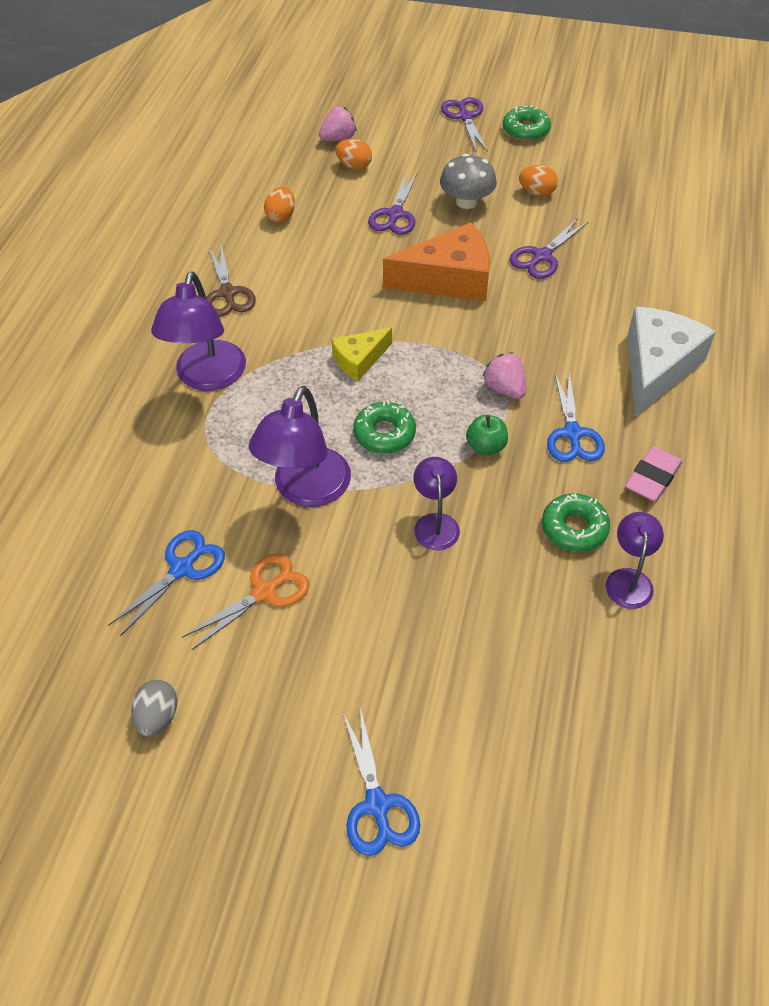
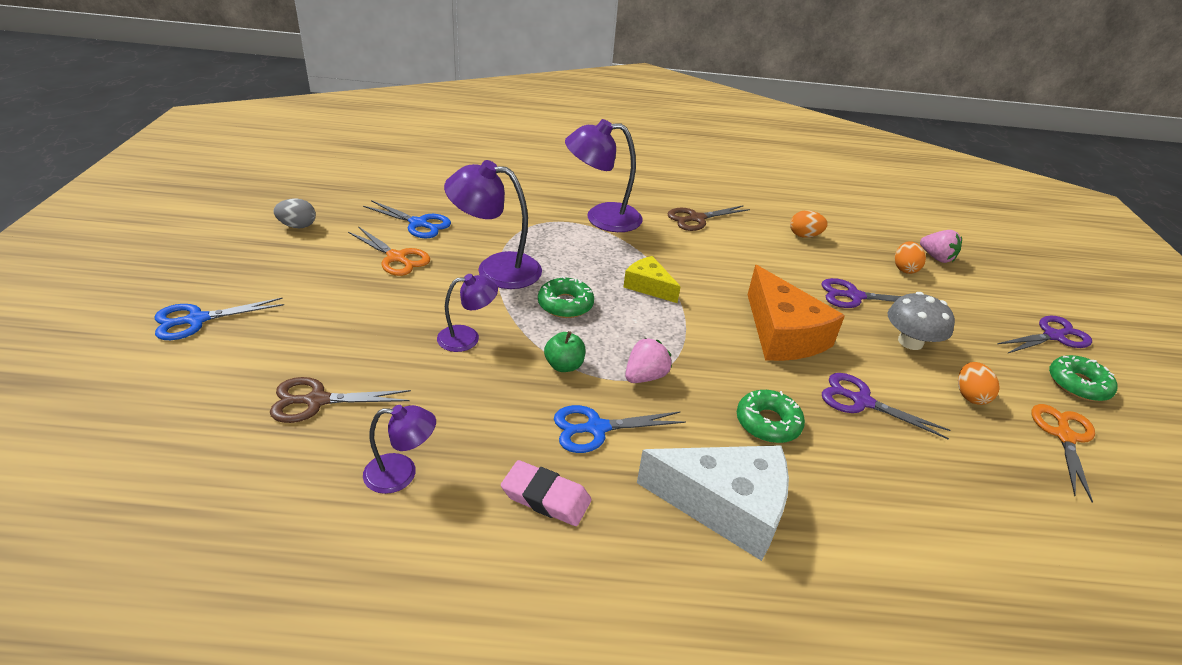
camera: 75 degrees right, 15 degrees down
green donut [542,493,610,552] -> green donut moved to [737,390,805,443]
none -> brown scissors [270,377,411,423]
none -> orange scissors [1032,404,1095,503]

